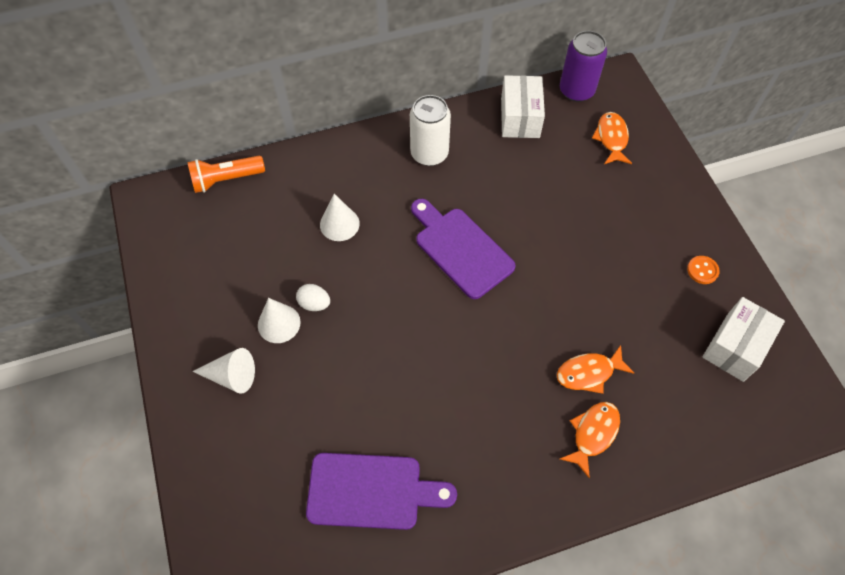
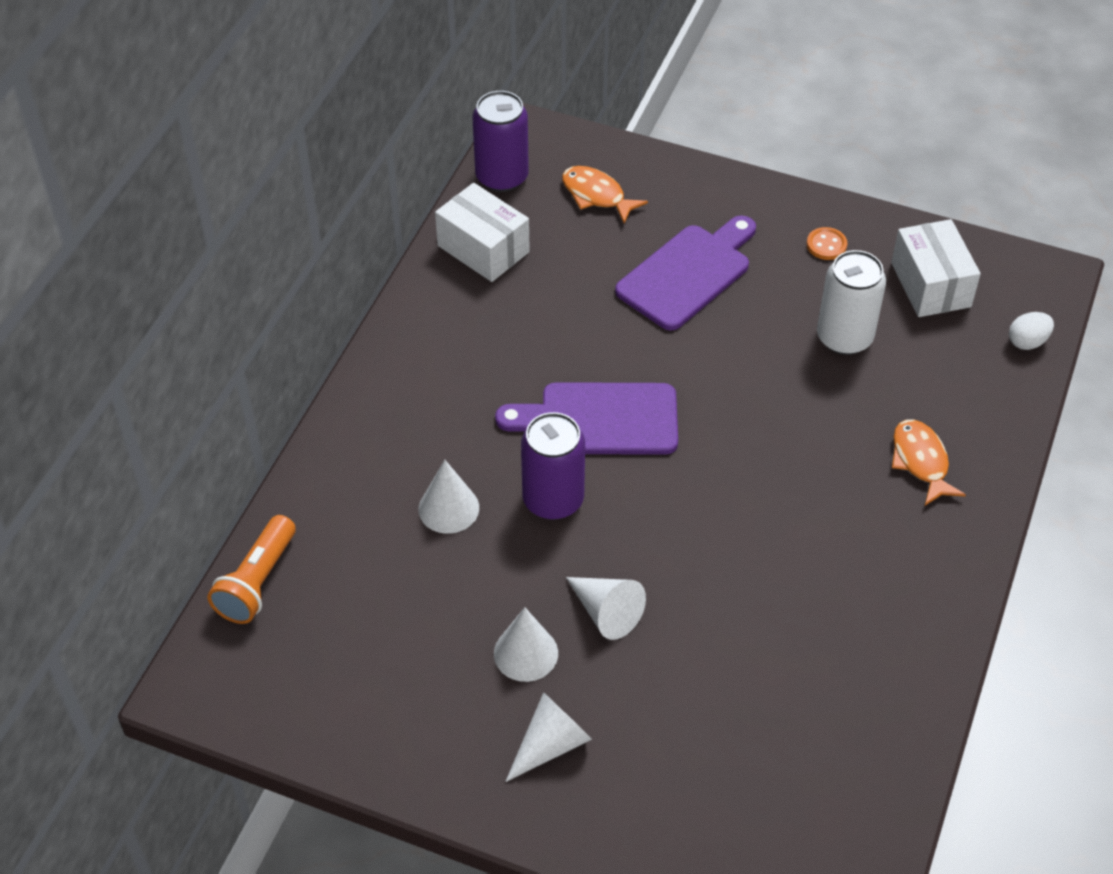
camera: 50 degrees left, 10 degrees down
white egg [296,284,330,311] -> white egg moved to [1009,312,1054,350]
purple cutting board [306,453,457,530] -> purple cutting board moved to [615,215,756,331]
white can [410,95,451,166] -> white can moved to [817,250,886,355]
orange fish [557,345,634,394] -> none
none -> purple can [521,412,585,520]
none -> white cone [566,577,646,640]

